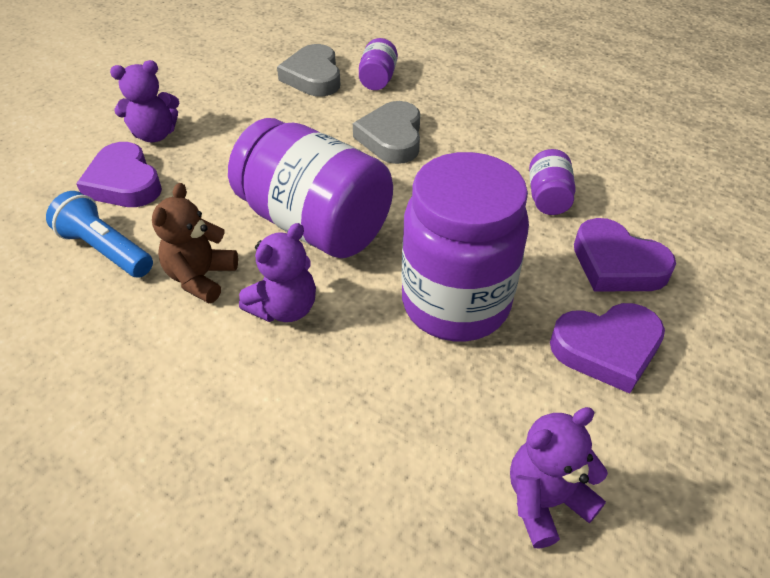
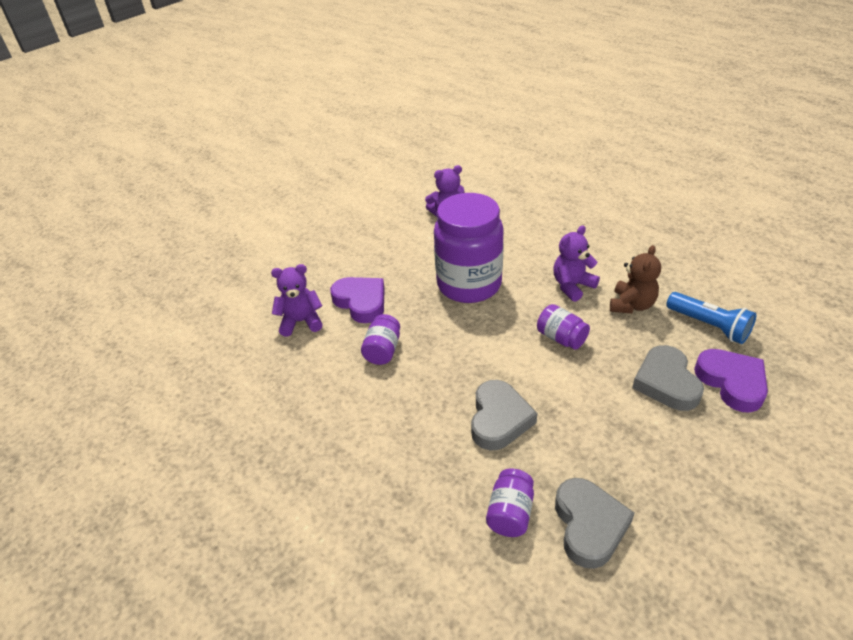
camera: 170 degrees left, 5 degrees down
purple teddy bear [110,60,179,142] -> purple teddy bear moved to [271,264,323,337]
purple jar [228,118,393,258] -> purple jar [537,304,590,350], size x0.44
purple heart [550,303,665,394] -> none
none -> grey heart [632,345,704,411]

